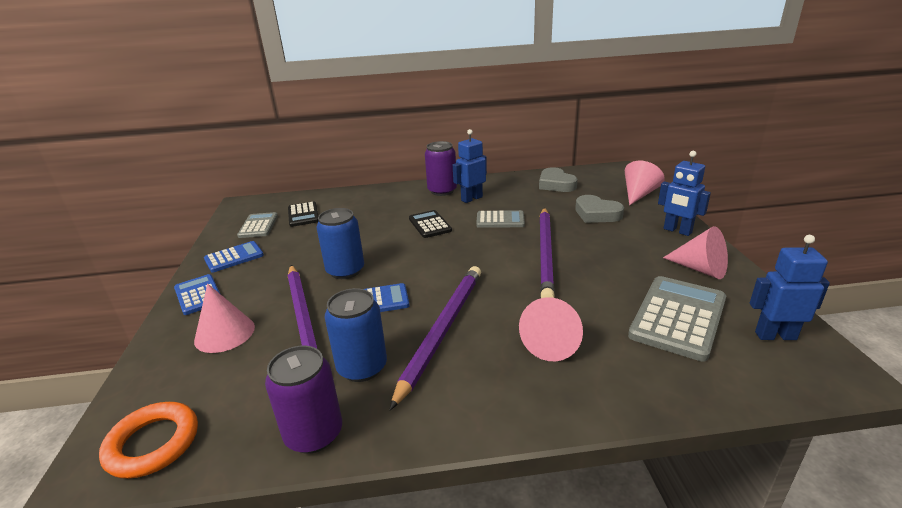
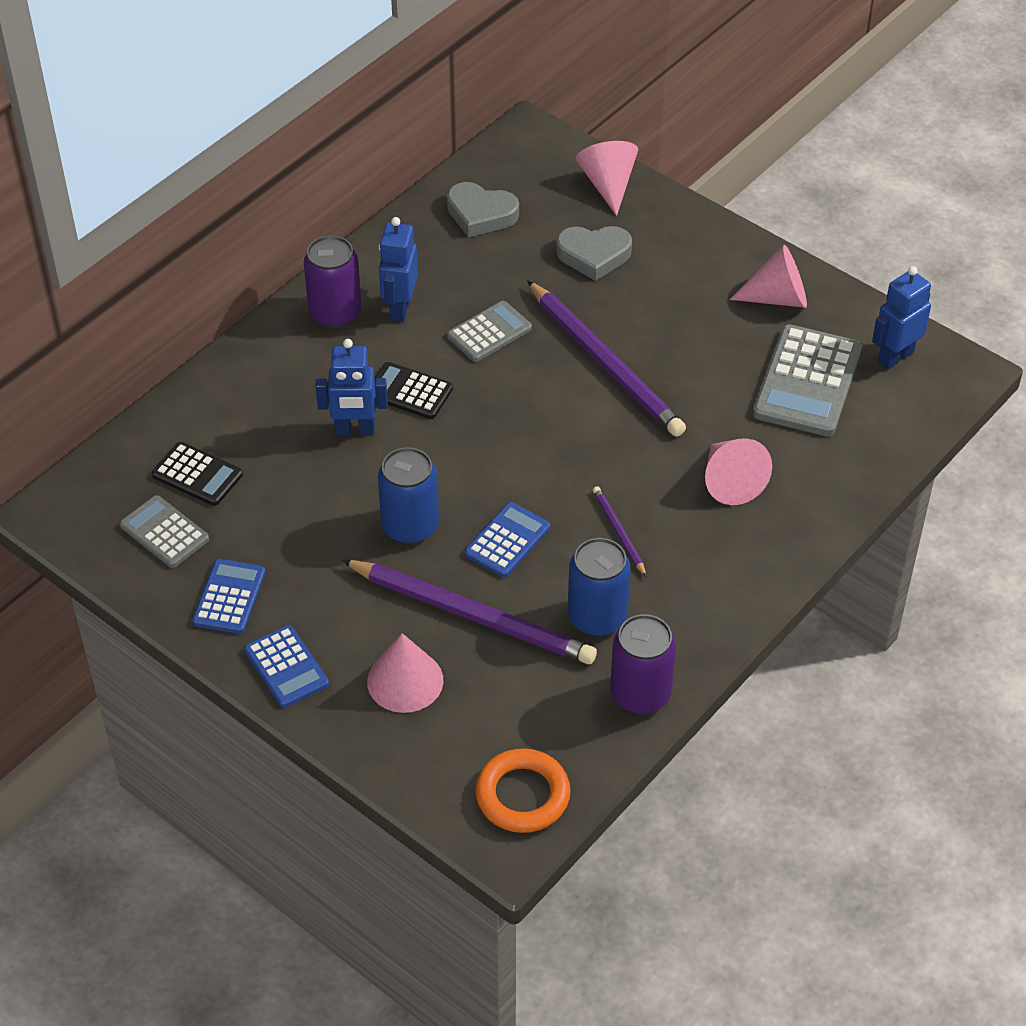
camera: 45 degrees left, 20 degrees up
blue calculator [174,274,220,315] -> blue calculator turned 135 degrees counterclockwise [244,625,329,708]
purple pencil [390,266,481,410] -> purple pencil [593,486,647,577], size x0.45
grey calculator [628,276,726,362] -> grey calculator turned 150 degrees counterclockwise [753,324,862,436]
blue robot [658,151,711,236] -> blue robot moved to [316,339,388,435]

